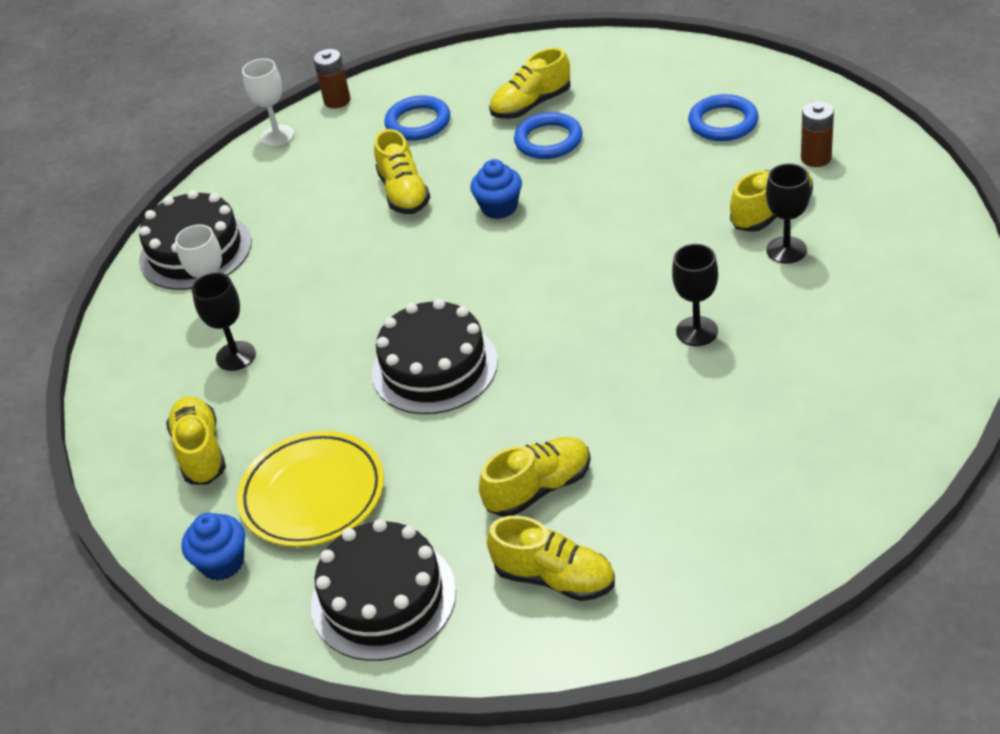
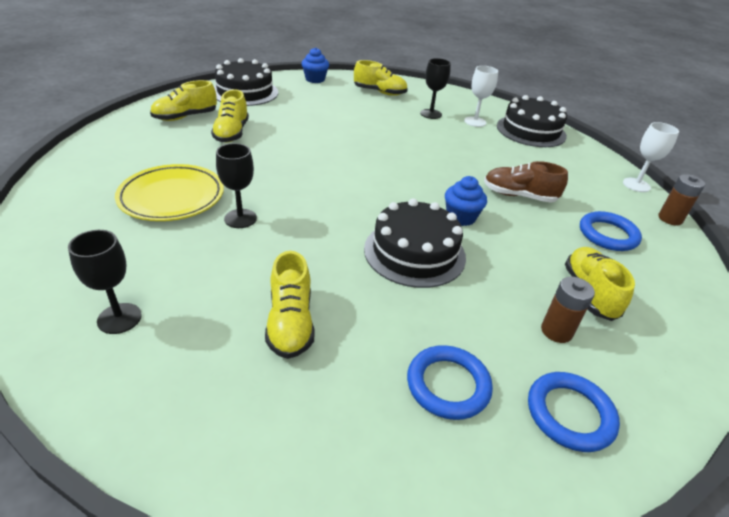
camera: 115 degrees right, 5 degrees down
yellow plate [237,431,384,547] -> yellow plate moved to [115,164,224,221]
black cake [372,299,498,414] -> black cake moved to [364,199,466,288]
yellow shoe [374,129,430,214] -> brown shoe [484,161,568,203]
blue ring [514,112,583,159] -> blue ring moved to [528,372,620,452]
black goblet [766,163,810,264] -> black goblet moved to [68,230,142,334]
brown battery [801,101,834,167] -> brown battery moved to [541,277,595,343]

